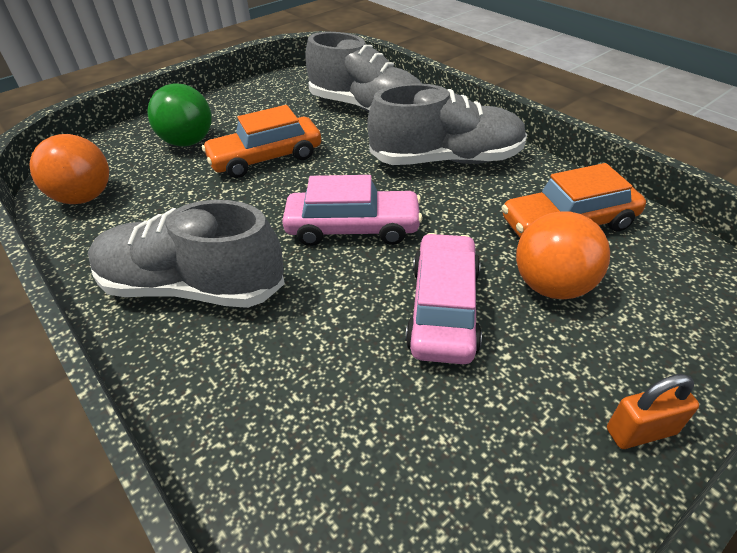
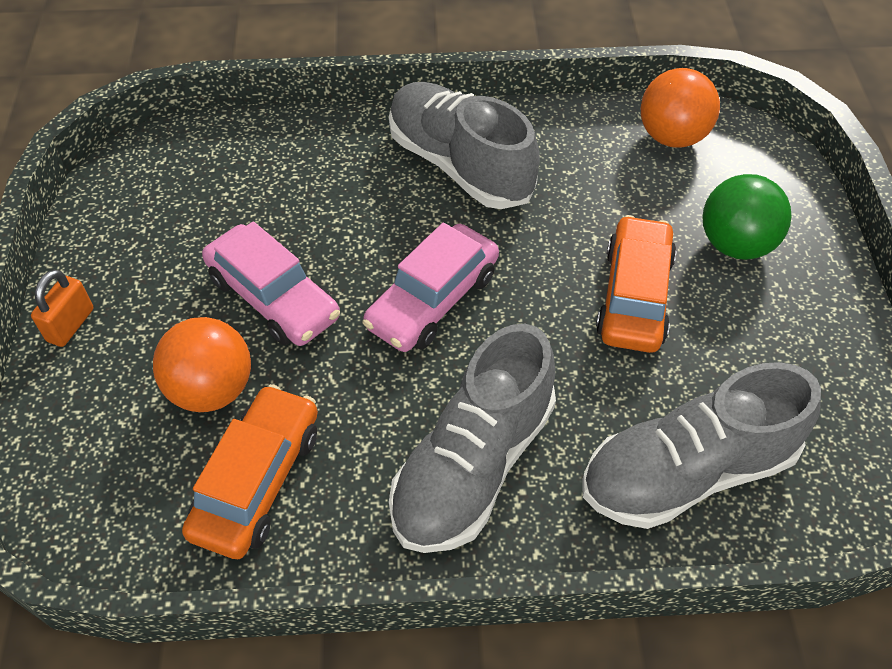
camera: 125 degrees right, 10 degrees up
grey shoe [88,200,285,308] -> grey shoe turned 90 degrees counterclockwise [389,82,540,209]

